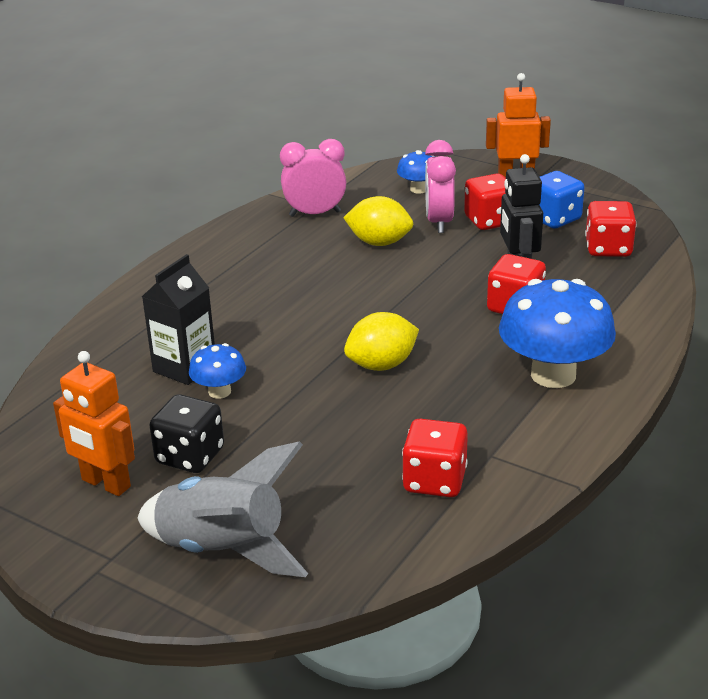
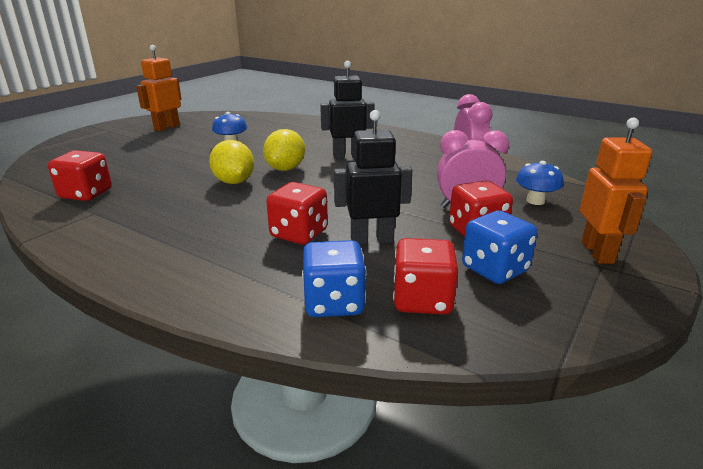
camera: 90 degrees right, 5 degrees down
grey rocket [137,441,308,577] -> none
black carton [142,254,215,385] -> none
black dice [149,394,224,473] -> none
yellow lemon [343,196,413,246] -> yellow lemon moved to [263,129,305,171]
blue mushroom [499,279,616,388] -> none
none -> blue dice [302,240,366,317]
none -> black robot [320,61,374,159]

